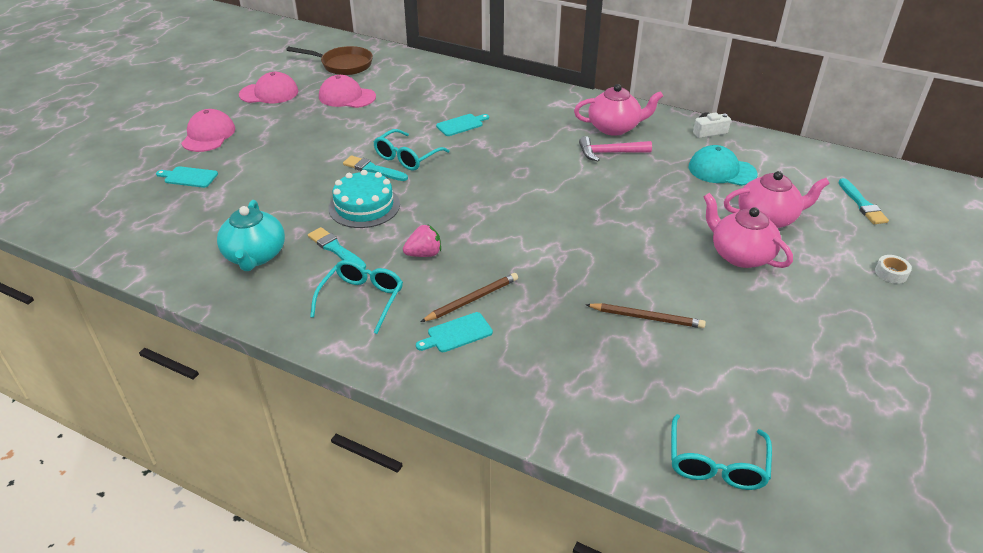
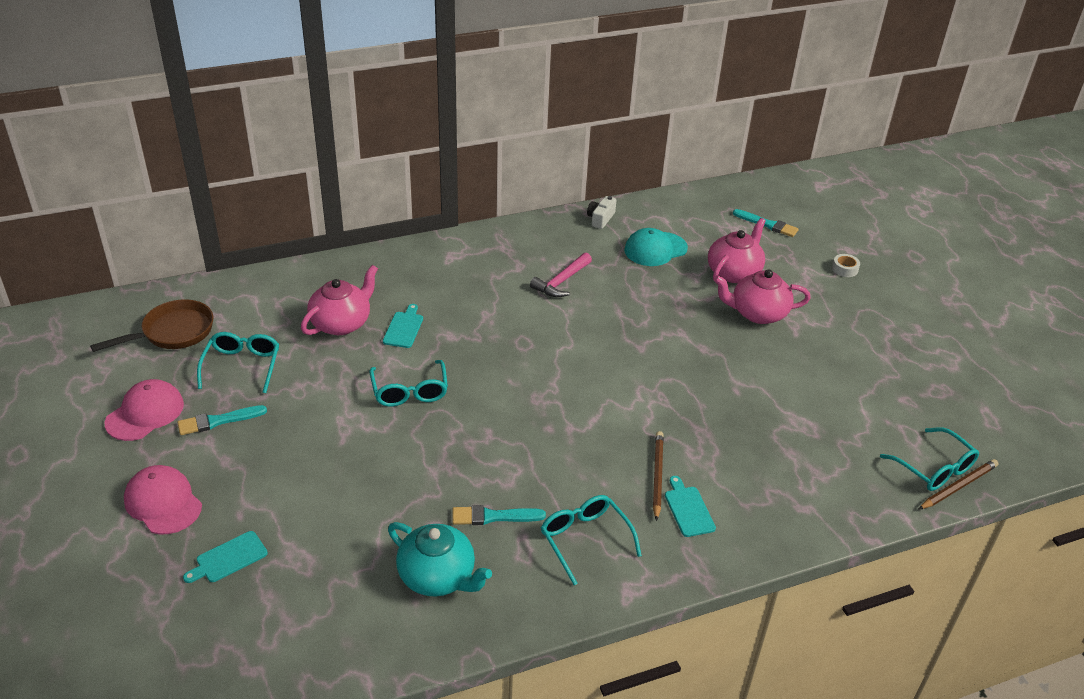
camera: 50 degrees left, 0 degrees up
pink cap [319,75,376,108] -> turquoise glasses [197,332,279,393]
turquoise cake [329,170,400,228] -> none
turquoise brush [343,155,408,181] -> turquoise brush moved to [177,405,267,435]
pink strawberry [403,224,441,257] -> none
turquoise cutting board [416,312,493,352] -> turquoise cutting board turned 150 degrees clockwise [665,476,716,537]
pink teapot [574,84,663,136] -> pink teapot moved to [301,265,378,335]
brown pencil [585,303,706,328] -> brown pencil moved to [918,459,999,510]

